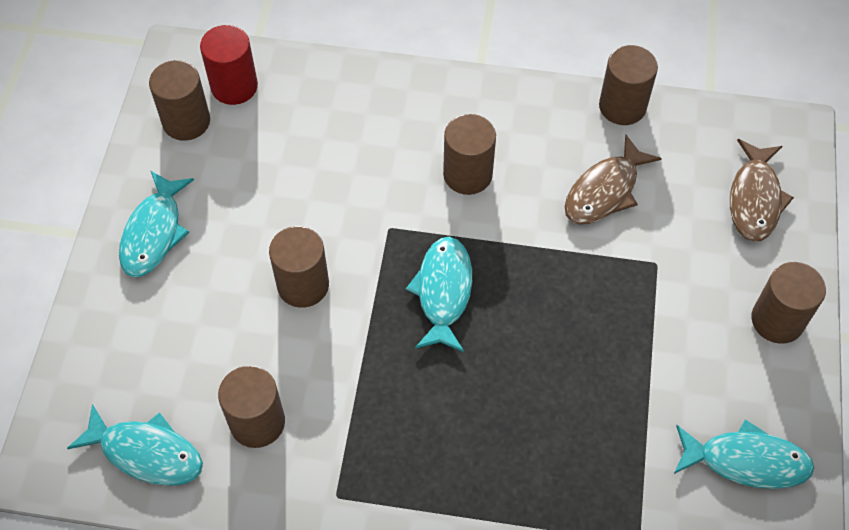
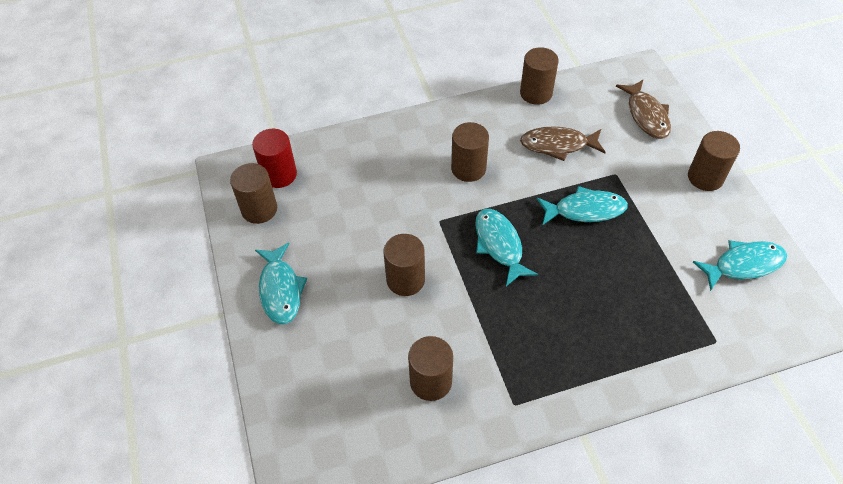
camera: 25 degrees left, 5 degrees down
turquoise fish [67,404,203,486] -> turquoise fish moved to [537,186,628,225]
brown fish [565,135,662,225] -> brown fish turned 75 degrees clockwise [520,126,606,161]

